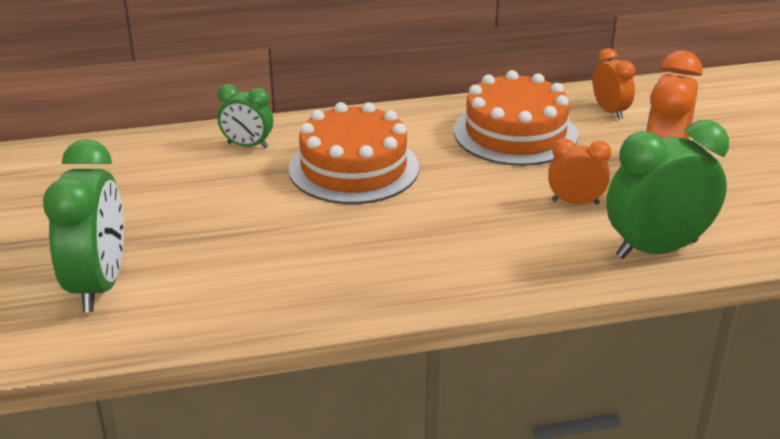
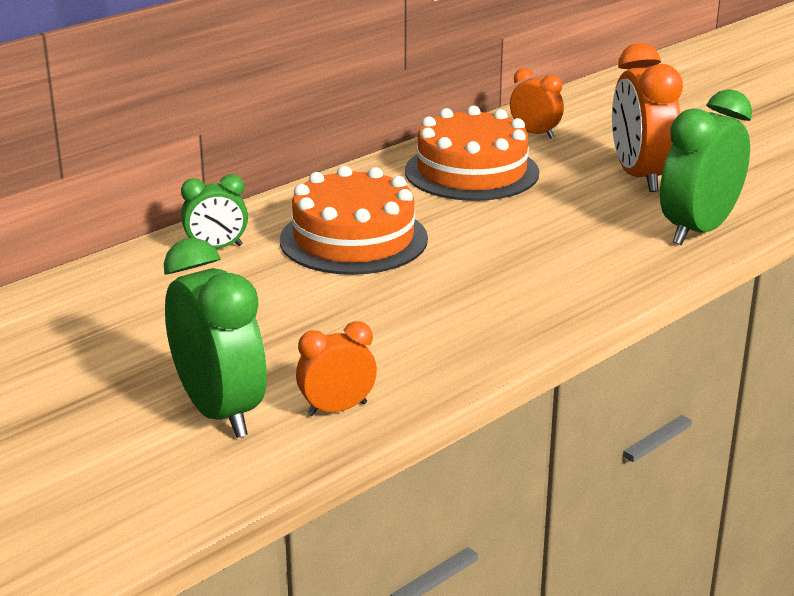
camera: 30 degrees left, 5 degrees down
orange clock [549,138,611,205] -> orange clock moved to [296,321,377,416]

